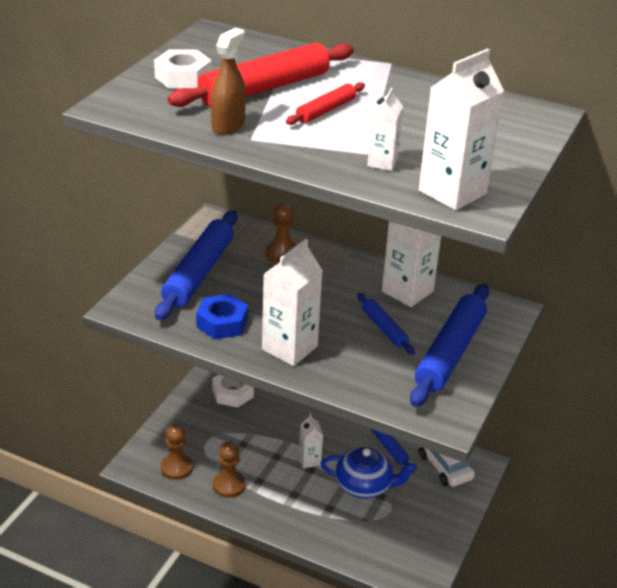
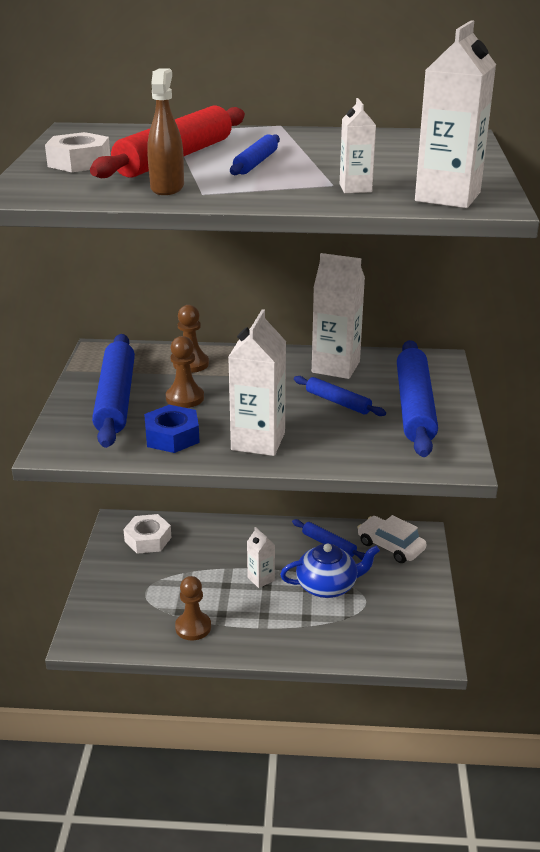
camera: 20 degrees left, 5 degrees down
brown pawn [161,424,193,480] -> brown pawn moved to [166,336,204,408]
red rolling pin [286,82,365,125] -> blue rolling pin [230,134,280,175]

